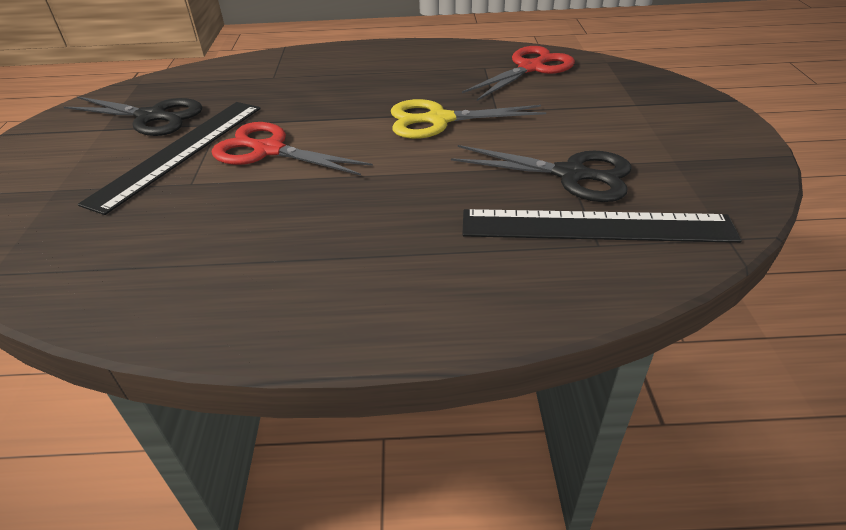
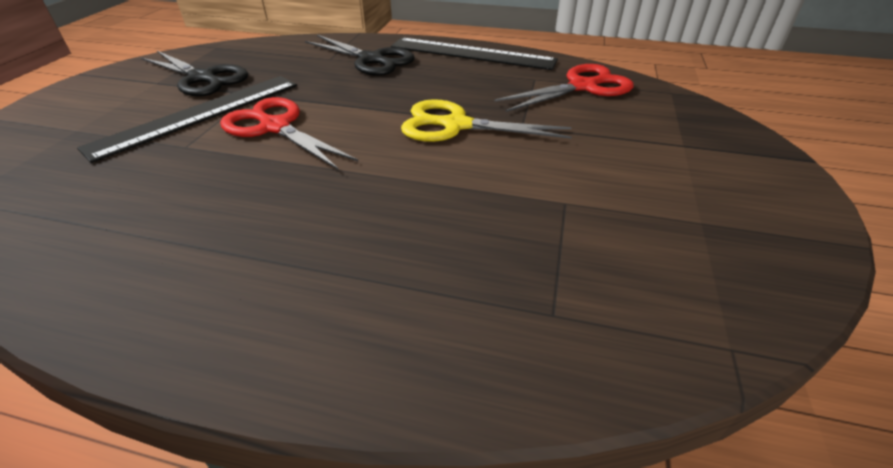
camera: 15 degrees right, 0 degrees up
black scissors [451,145,632,202] -> black scissors moved to [305,35,415,76]
black ruler [462,209,742,243] -> black ruler moved to [391,38,558,70]

